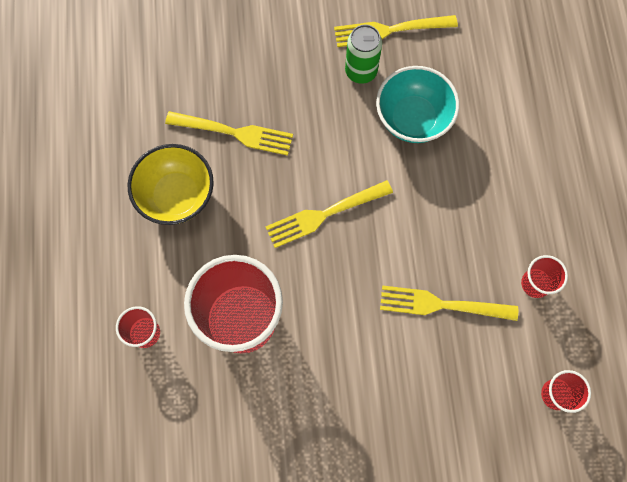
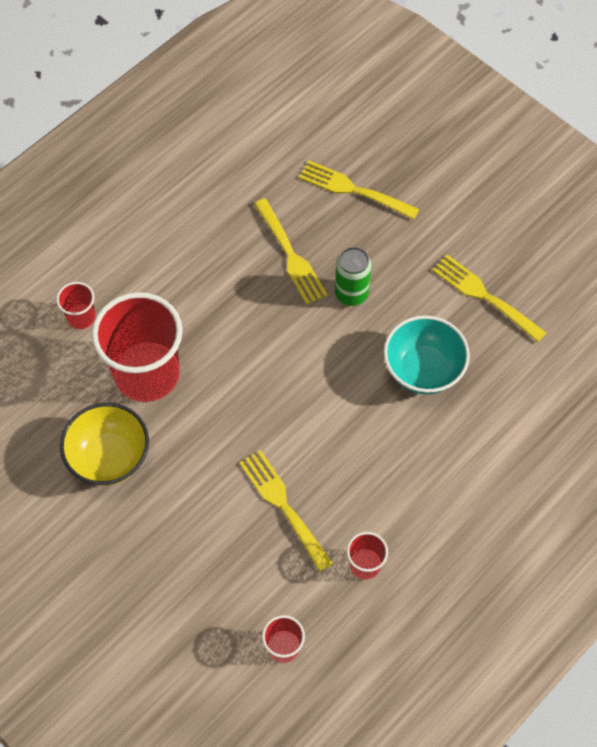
camera: 50 degrees right, 10 degrees down
yellow bowl [128,144,214,225] -> yellow bowl moved to [60,403,149,485]
yellow fork [265,180,393,248] -> yellow fork moved to [299,161,419,220]
green can [345,25,382,84] -> green can moved to [335,247,372,306]

